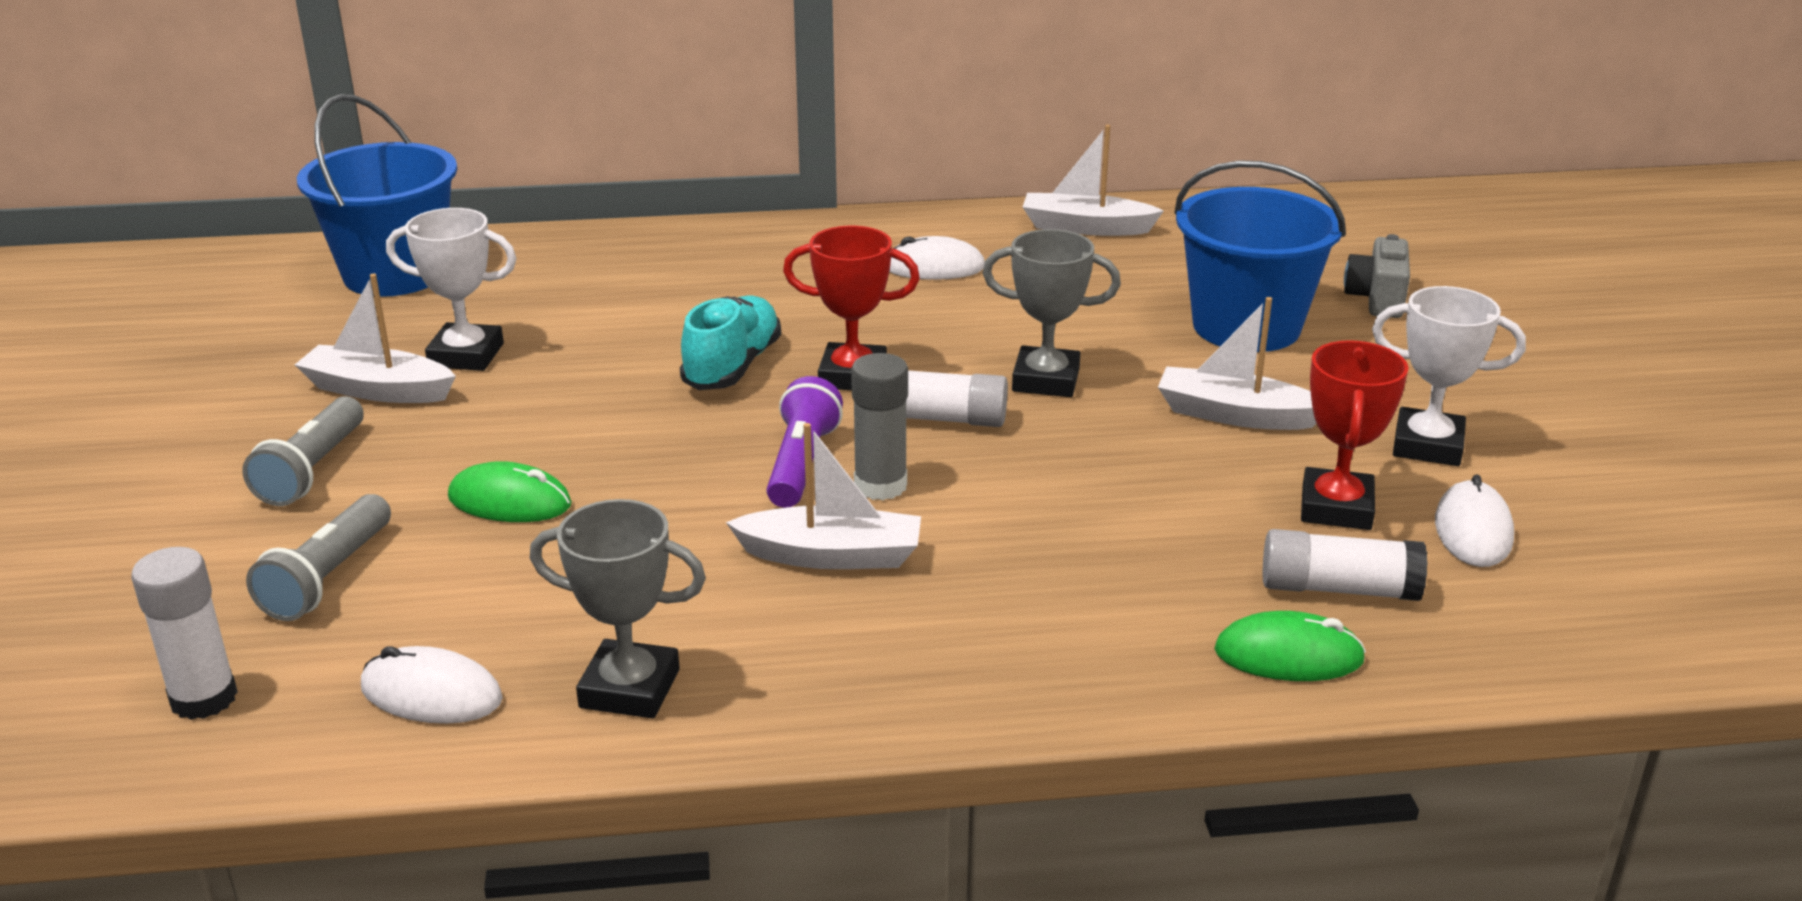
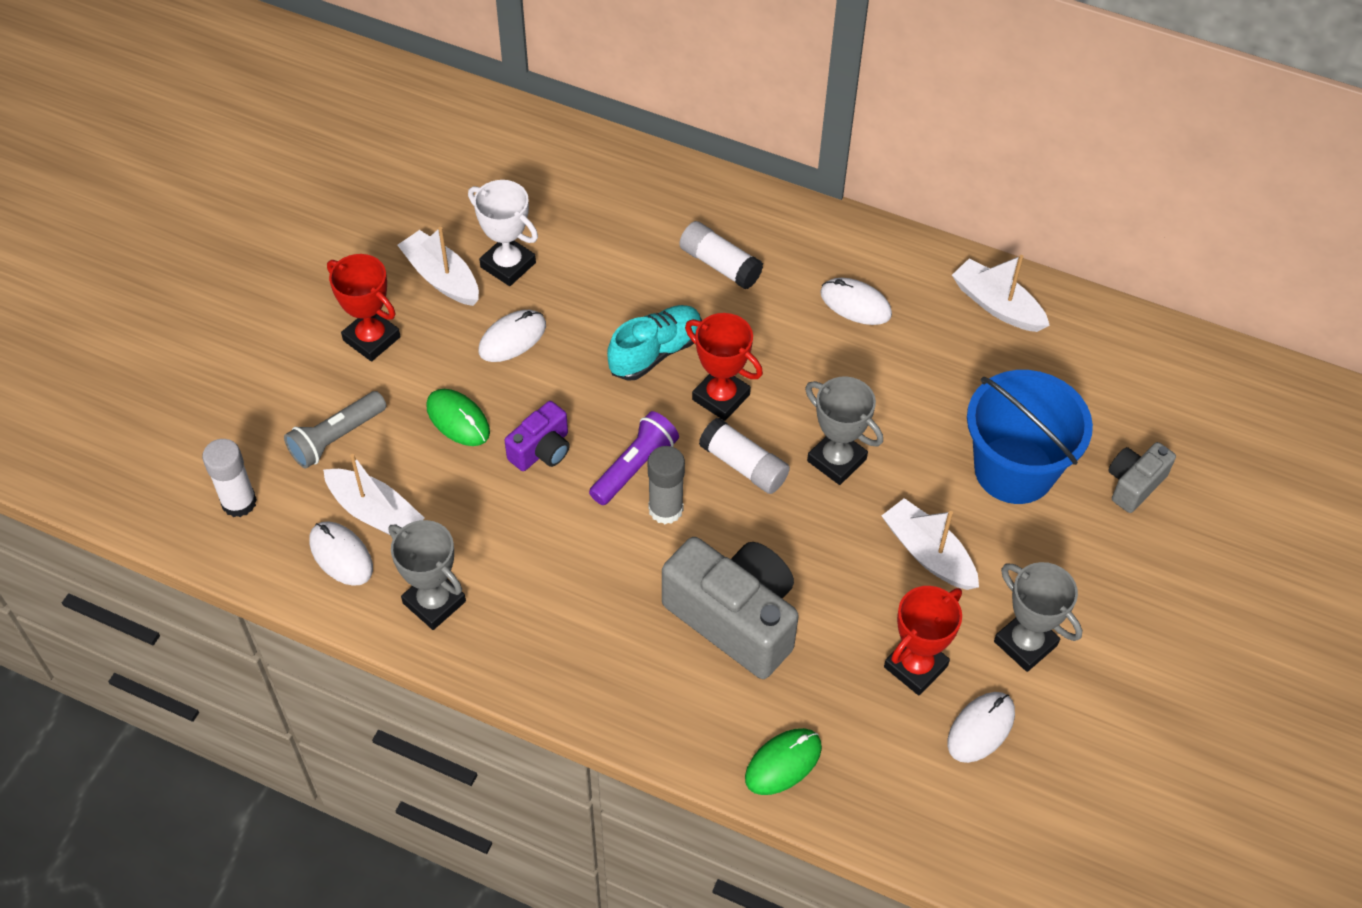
camera: 30 degrees right, 25 degrees up
grey flashlight [242,396,364,506] -> red trophy [327,254,401,362]
blue bucket [297,94,457,297] -> none
white boat [726,423,921,569] -> white boat moved to [323,454,425,535]
green mouse [1214,611,1366,681] -> green mouse turned 75 degrees counterclockwise [745,728,822,795]
white glue stick [1263,529,1428,601] -> white glue stick moved to [679,221,763,289]
white trophy [1372,286,1526,466] -> grey trophy [994,562,1083,672]
none -> white mouse [478,310,546,362]
none -> purple camera [505,401,570,471]
none -> grey camera [662,537,799,679]

